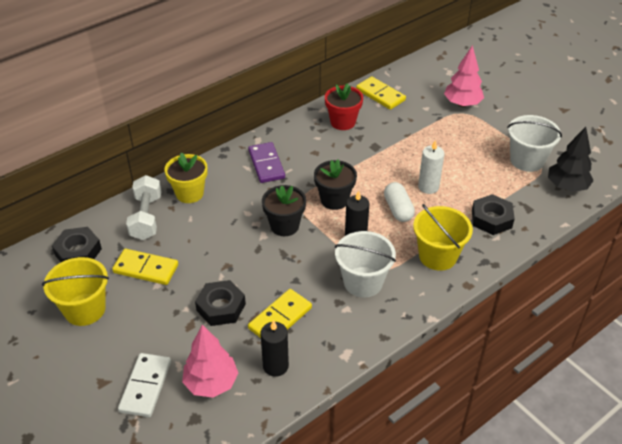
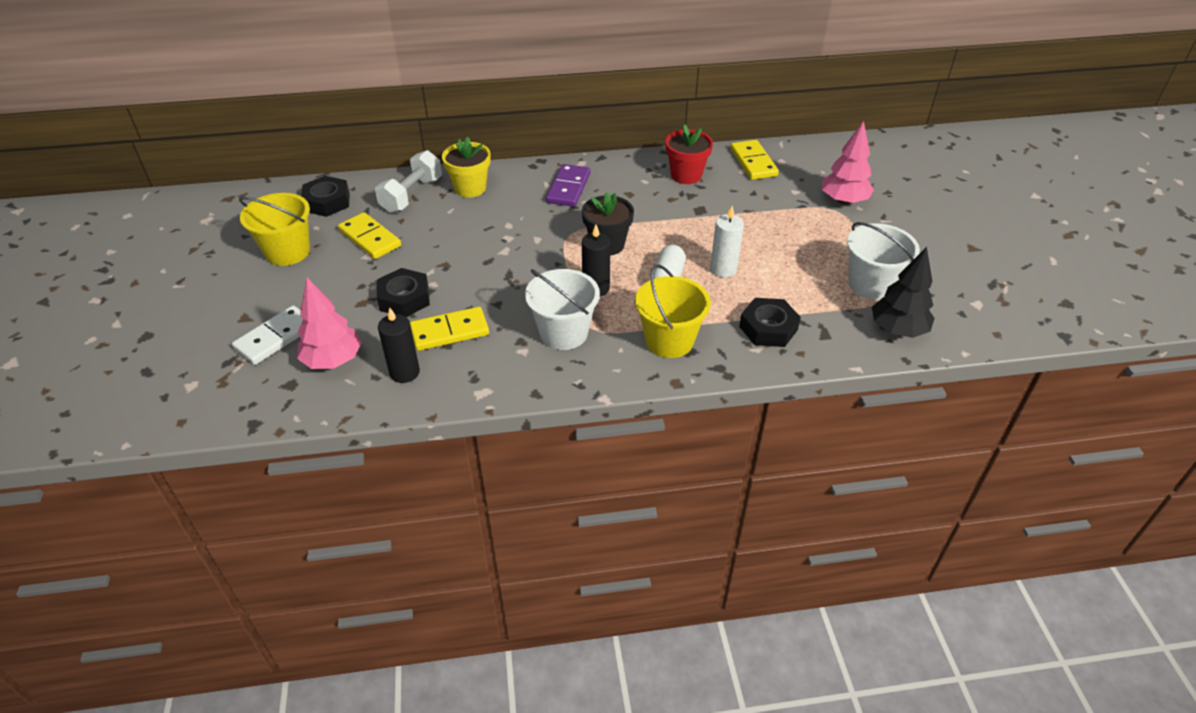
camera: 30 degrees right, 0 degrees up
black flower pot [262,185,306,236] -> none

